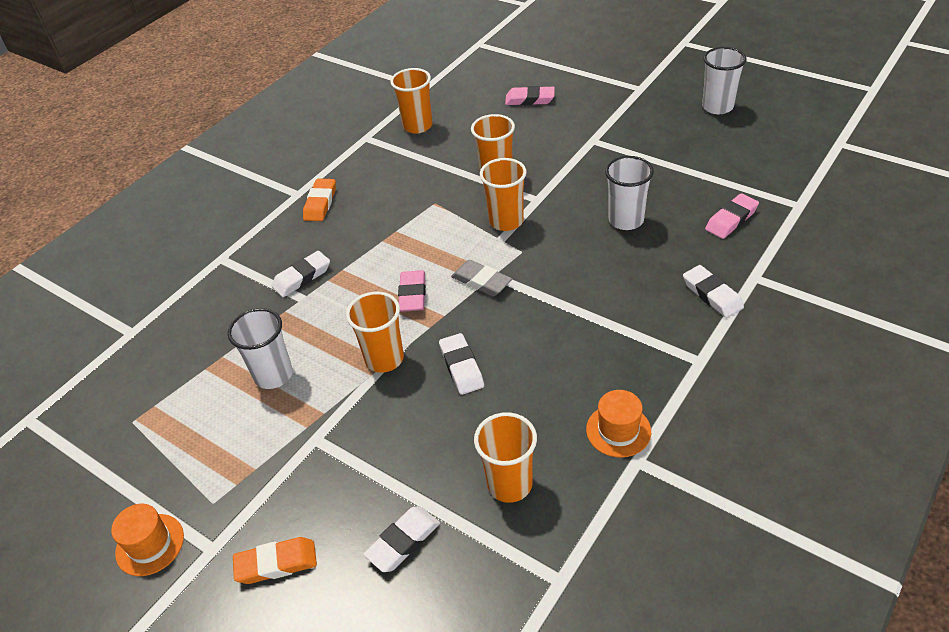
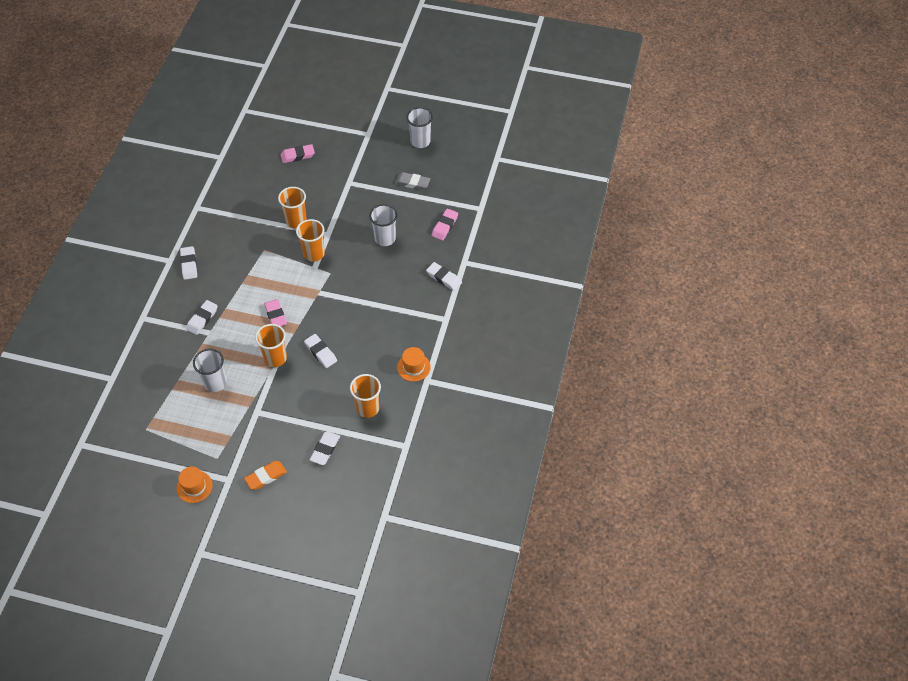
camera: 25 degrees left, 10 degrees up
orange eraser [303,179,336,221] -> white eraser [180,246,197,280]
orange cup [390,68,432,134] -> none
grey eraser [451,260,512,296] -> grey eraser moved to [395,172,430,190]

